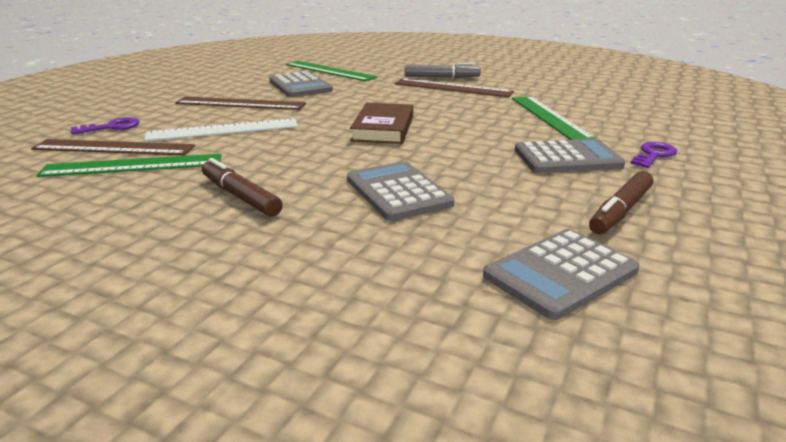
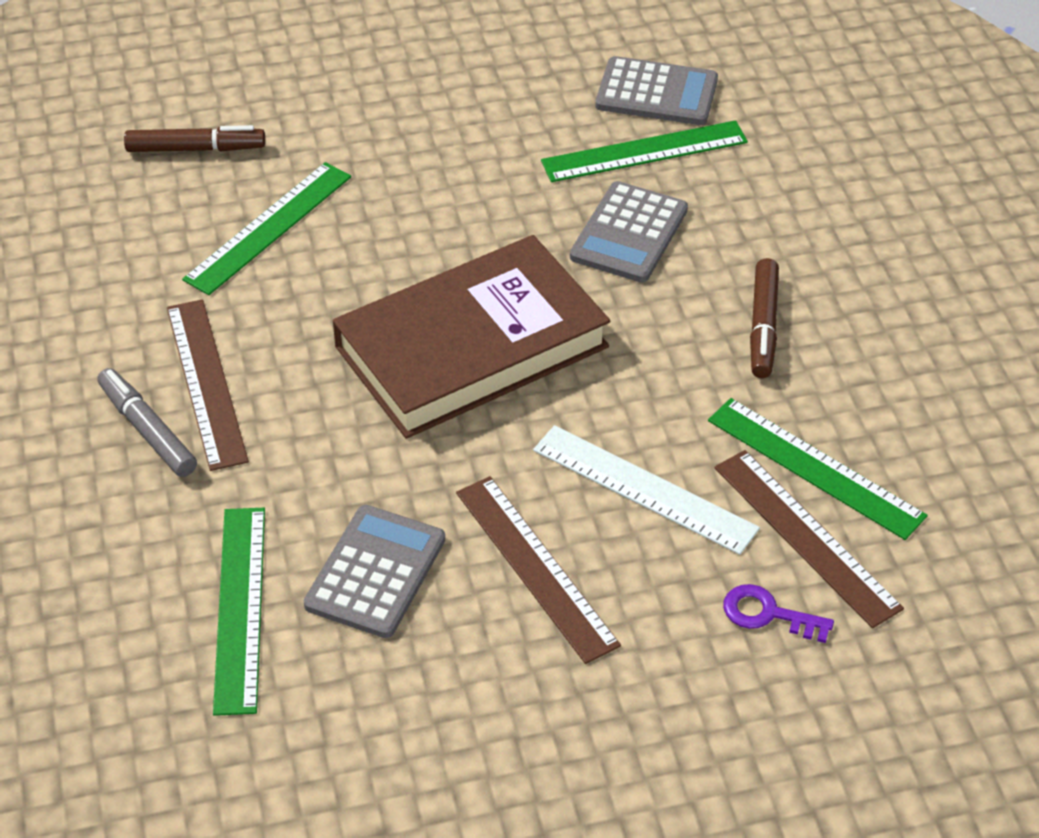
camera: 130 degrees left, 20 degrees up
brown book [350,103,413,144] -> brown book [333,235,610,439], size x1.85
grey calculator [515,139,625,173] -> none
brown marker [589,171,654,235] -> brown marker moved to [124,125,265,152]
purple key [630,142,677,168] -> none
none -> green ruler [541,120,748,182]

